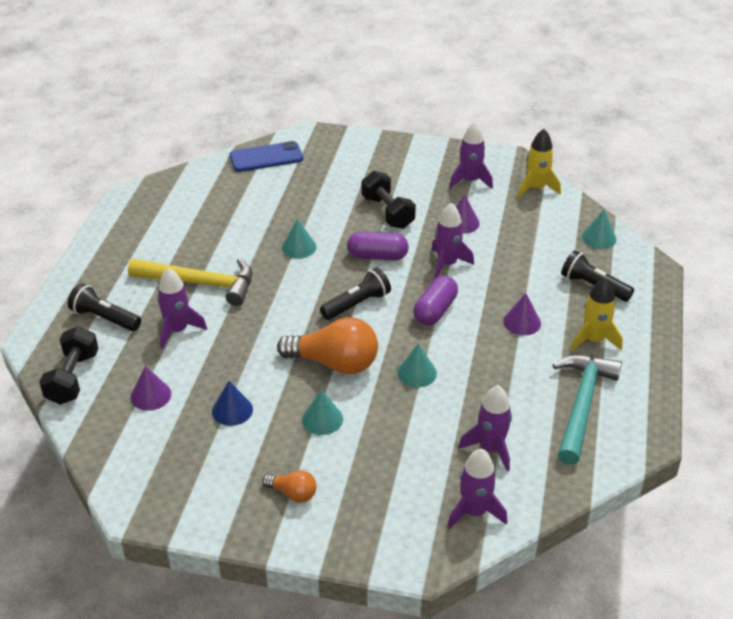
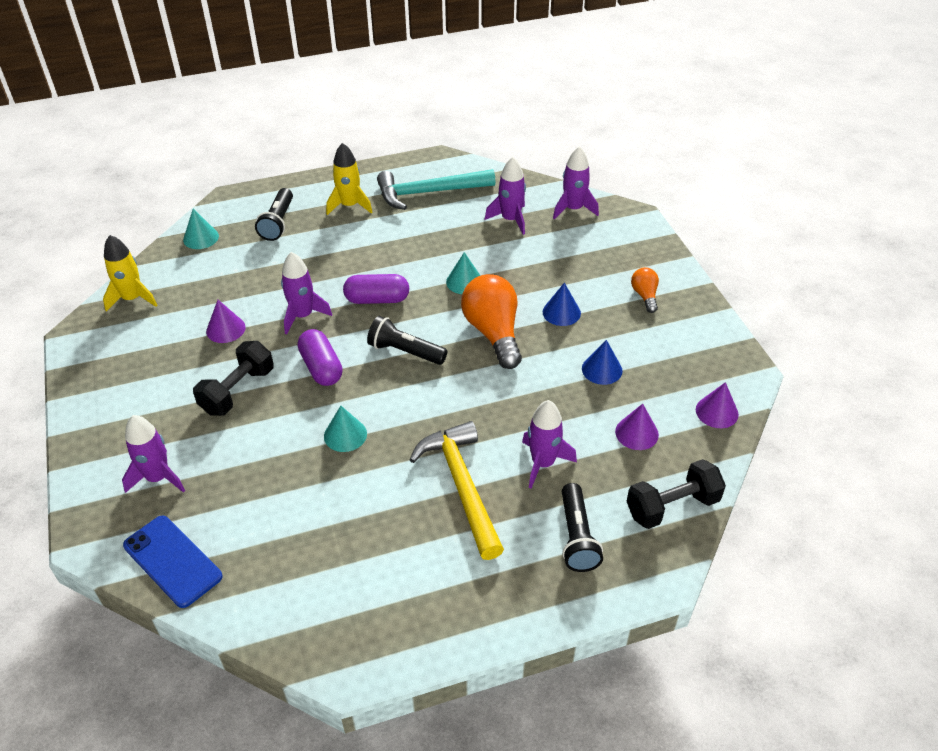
camera: 120 degrees left, 5 degrees up
turquoise cone [302,390,343,435] -> blue cone [543,283,581,326]
purple rocket [449,121,493,189] -> purple rocket moved to [122,415,185,493]
purple cone [503,293,541,335] -> purple cone moved to [696,382,739,428]

